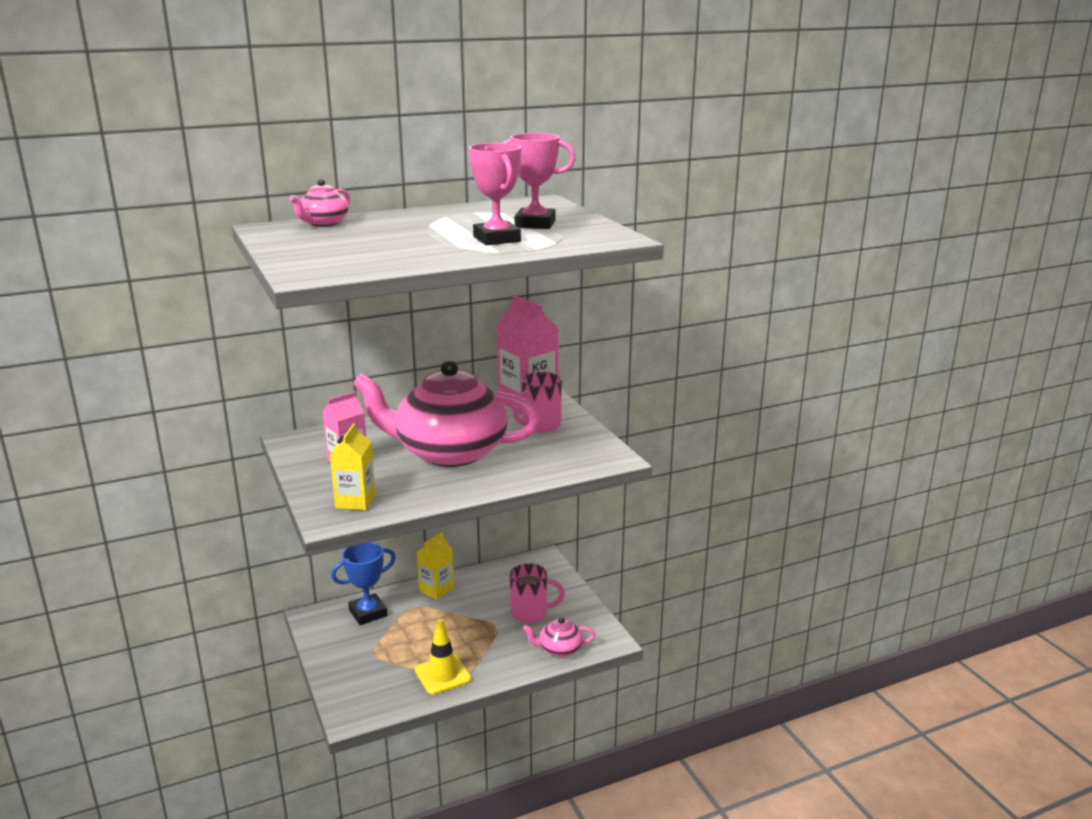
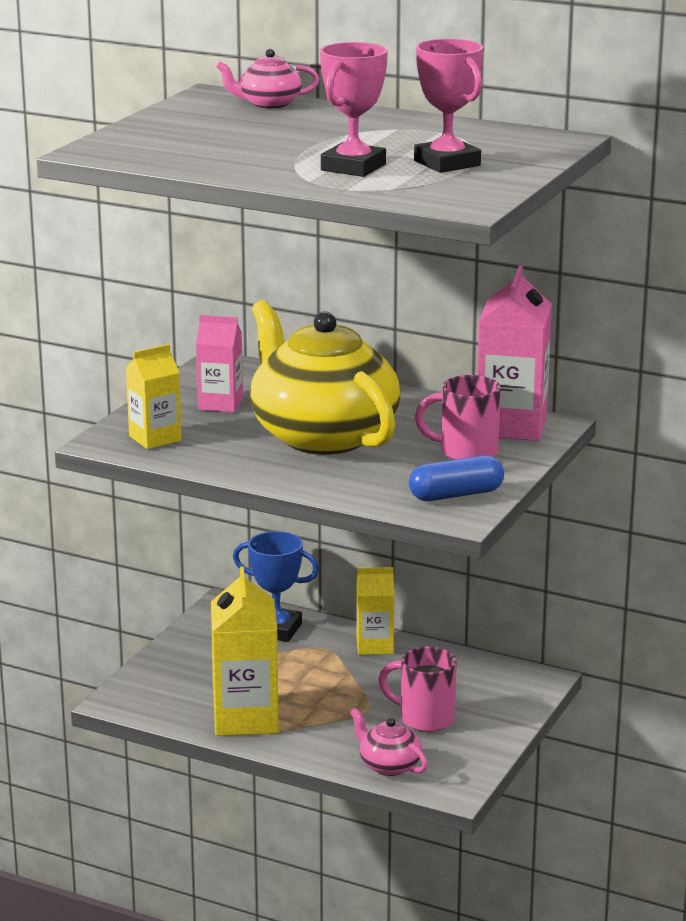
camera: 50 degrees right, 0 degrees up
pink teapot [353,360,540,467] -> yellow teapot [250,300,400,455]
yellow traffic cone [415,618,472,695] -> yellow carton [211,567,279,736]
pink mug [509,563,565,623] -> pink mug turned 150 degrees clockwise [378,646,457,732]
none -> blue capsule [409,455,504,501]

